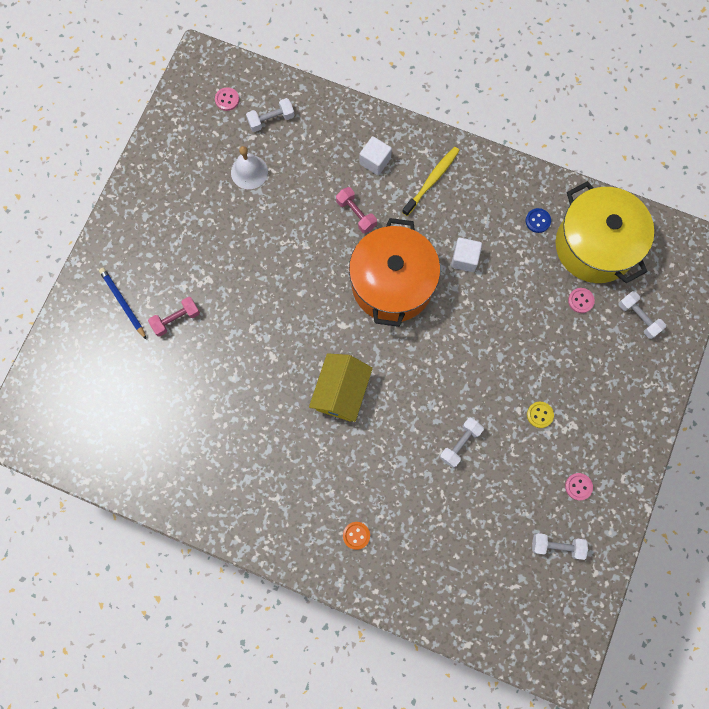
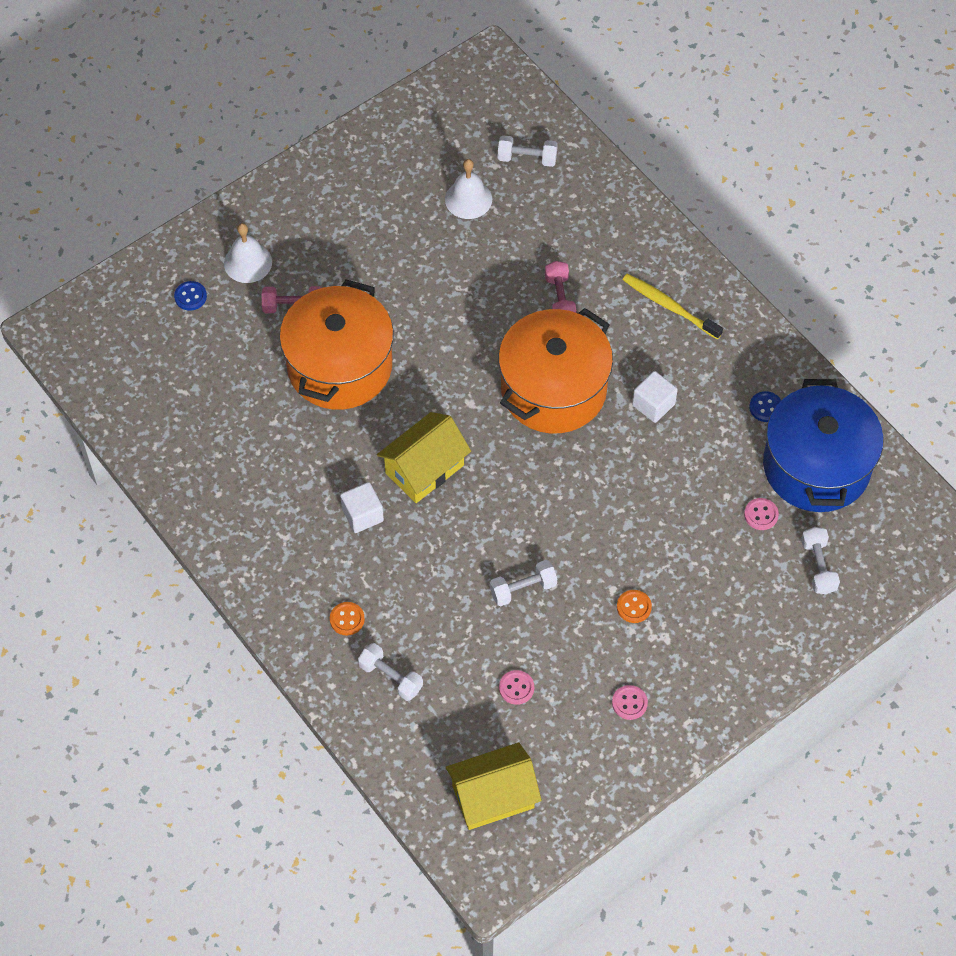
camera: 30 degrees right, 15 degrees down
blue pencil [99,268,147,340] -> white bell [224,223,272,283]
pink button [215,87,239,111] -> pink button moved to [499,670,534,705]
white cube [359,136,392,175] -> white cube moved to [340,482,384,533]
yellow toothbrush [402,147,460,216] -> yellow toothbrush turned 120 degrees counterclockwise [623,274,723,340]
yellow button [527,402,554,428] -> orange button [617,590,652,623]
white dumbbell [532,533,588,560] -> white dumbbell moved to [358,643,423,701]
yellow pot [556,181,654,283] -> blue pot [763,379,884,512]
none -> blue button [174,281,207,311]
none -> orange pot [279,279,394,410]
none -> yellow house [446,743,542,830]

